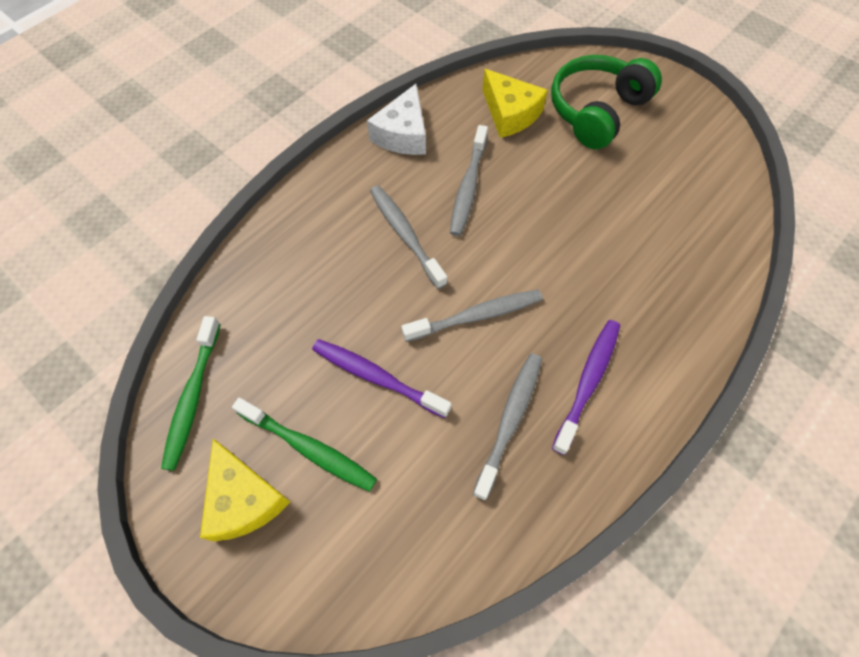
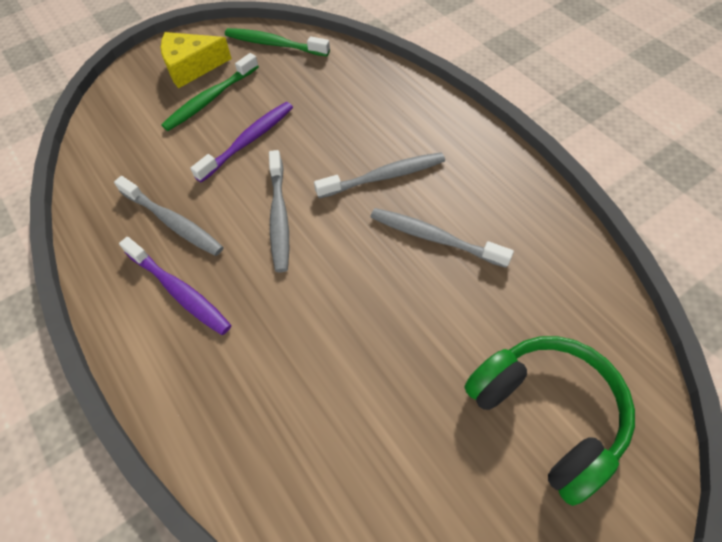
camera: 105 degrees right, 5 degrees down
white cheese [367,84,426,155] -> none
yellow cheese [482,69,548,138] -> none

